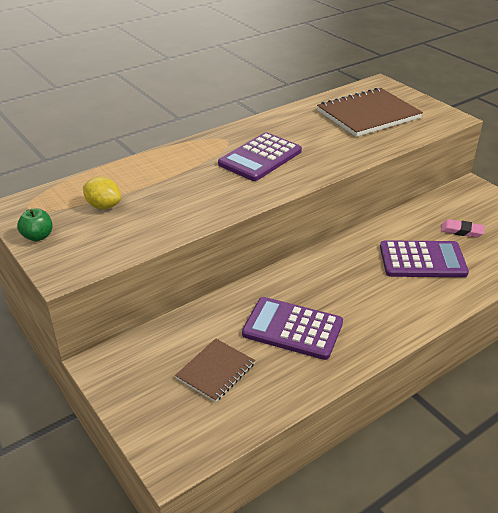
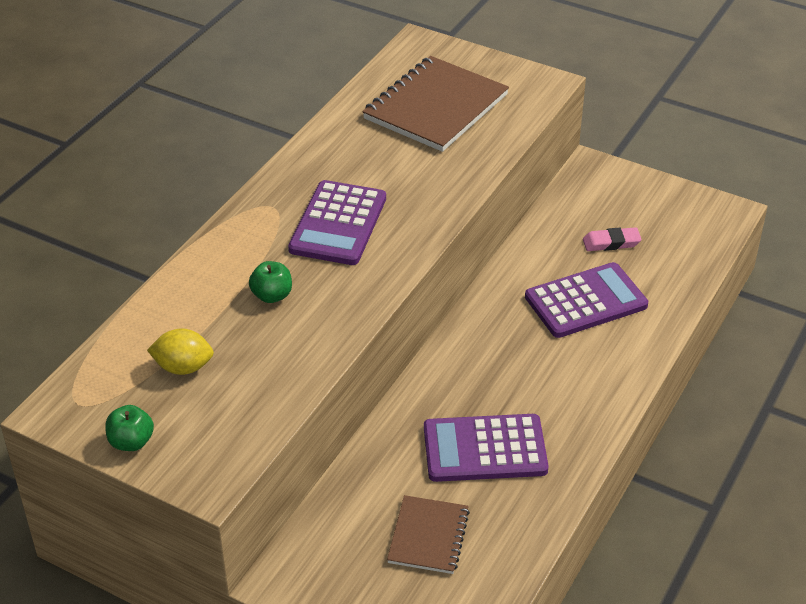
camera: 25 degrees left, 5 degrees up
none -> green apple [249,261,292,303]

